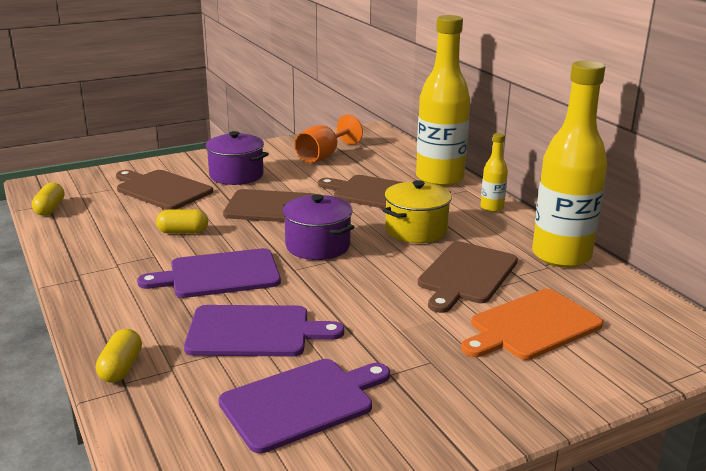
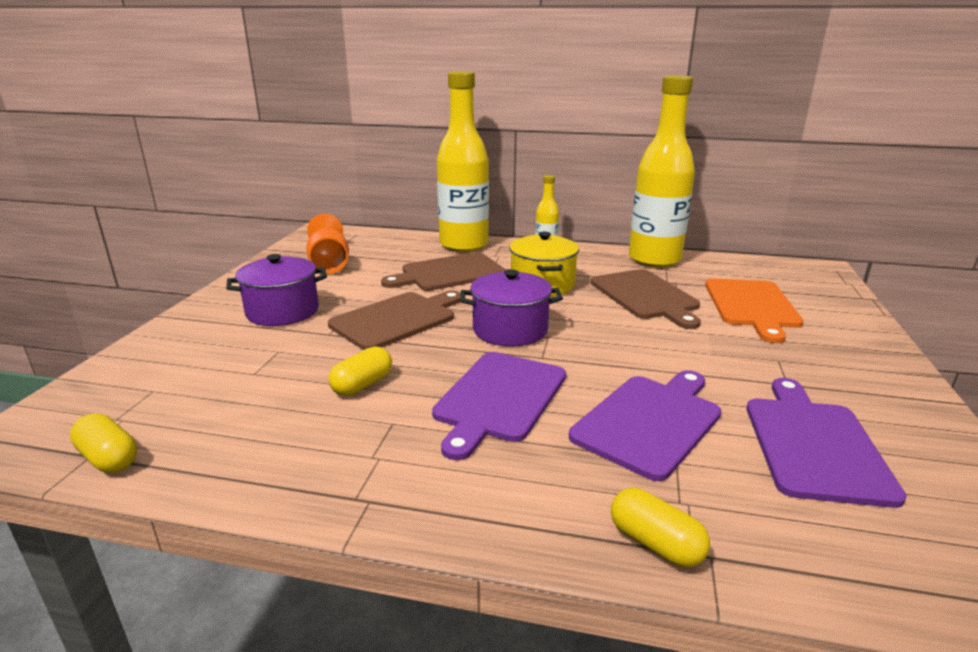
camera: 50 degrees left, 0 degrees up
brown cutting board [116,170,213,210] -> none

